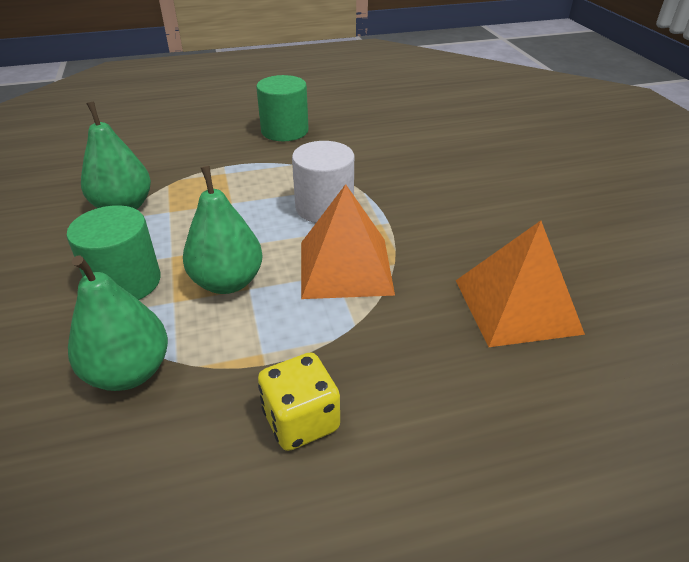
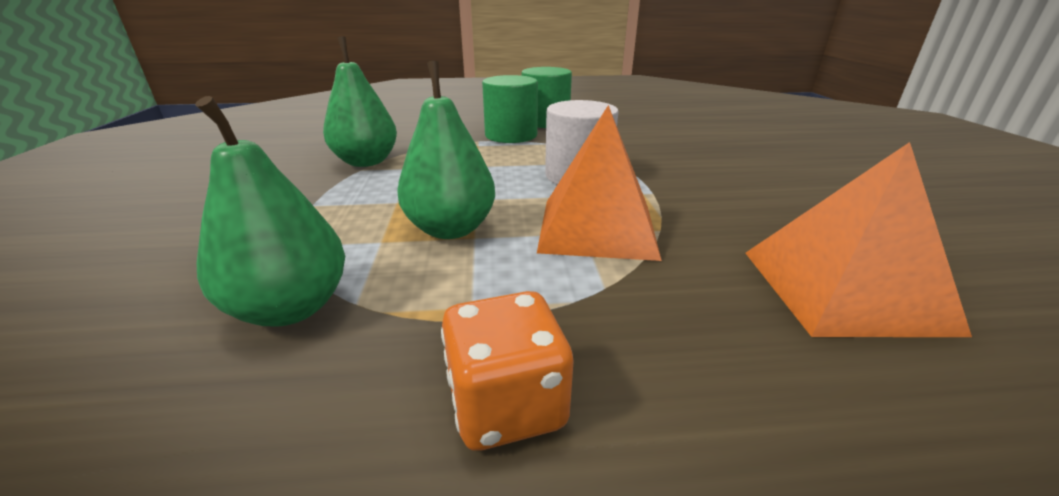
camera: 10 degrees right, 10 degrees down
green cylinder [66,205,161,300] -> green cylinder moved to [482,75,538,143]
yellow dice [258,352,340,451] -> orange dice [441,291,574,450]

